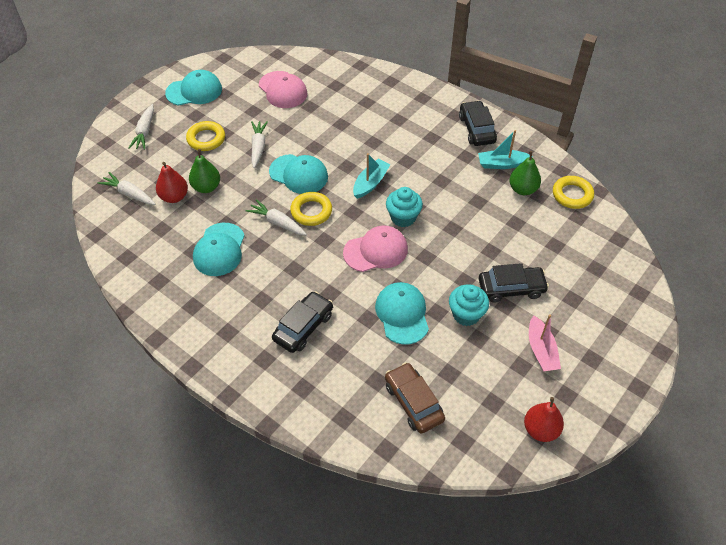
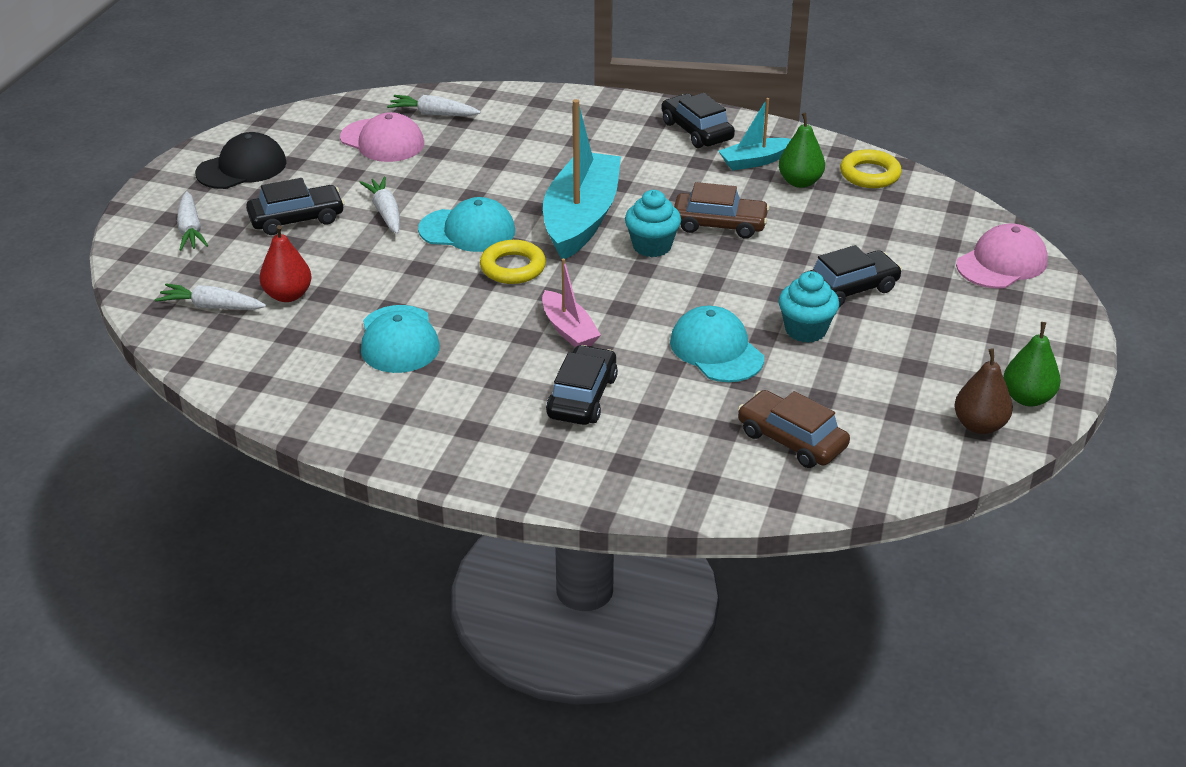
camera: 20 degrees left, 15 degrees down
turquoise cap [165,70,222,106] -> black cap [195,132,286,189]
yellow ring [186,121,225,151] -> black car [246,178,345,235]
green pear [189,149,220,193] -> green pear moved to [1003,322,1061,406]
white carrot [246,199,307,236] -> white carrot moved to [387,95,481,116]
pink cap [343,225,408,272] -> pink cap moved to [956,223,1048,289]
turquoise boat [353,153,391,199] -> turquoise boat [543,99,621,259], size x1.97
red pear [524,397,564,442] -> brown pear [954,348,1013,434]
pink boat [529,314,561,371] -> pink boat moved to [542,258,601,347]
none -> brown car [674,182,770,239]

